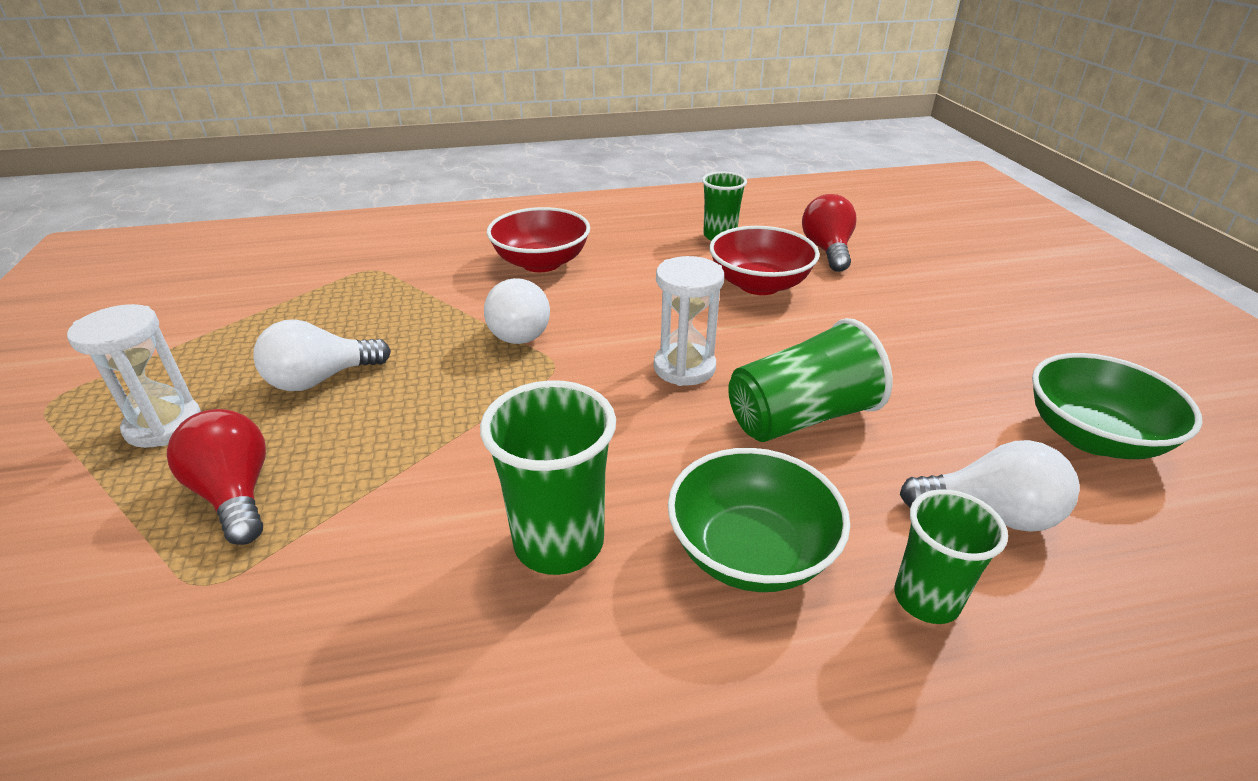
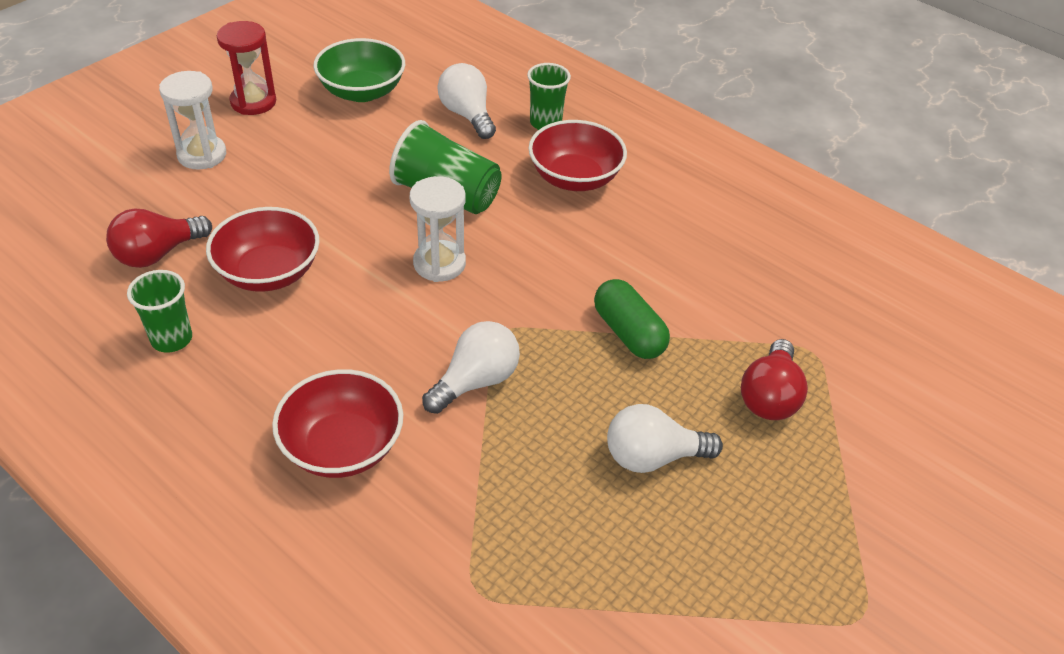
camera: 130 degrees left, 10 degrees up
white hourglass [67,304,201,448] -> white hourglass moved to [159,71,226,169]
white light bulb [253,319,391,391] -> white light bulb turned 150 degrees clockwise [607,404,723,473]
green cup [480,380,616,575] -> none
green bowl [668,448,850,592] -> red bowl [528,120,627,191]
none -> red hourglass [217,21,276,115]
none -> green capsule [594,279,670,359]

